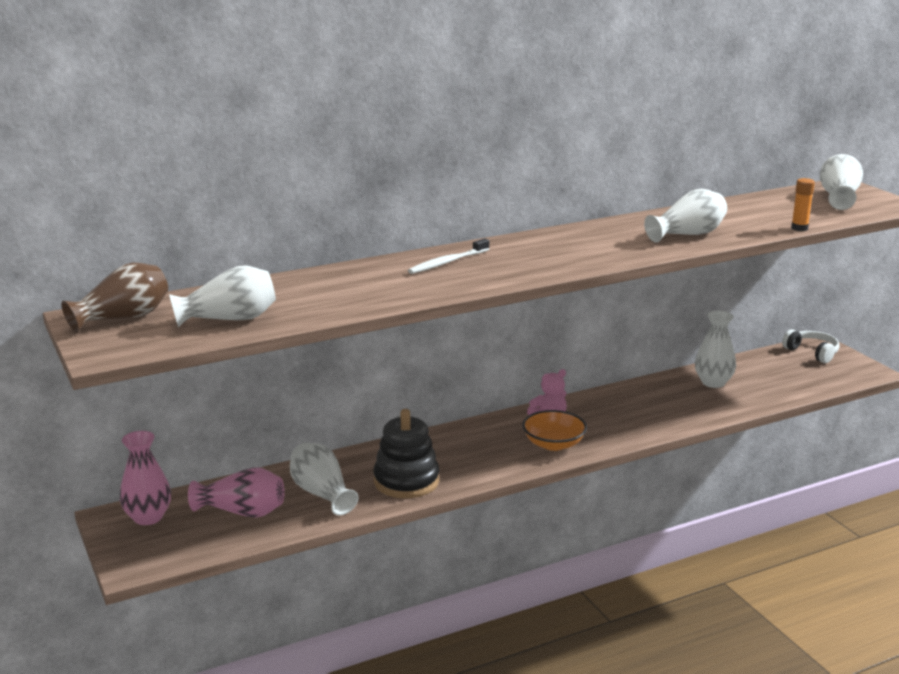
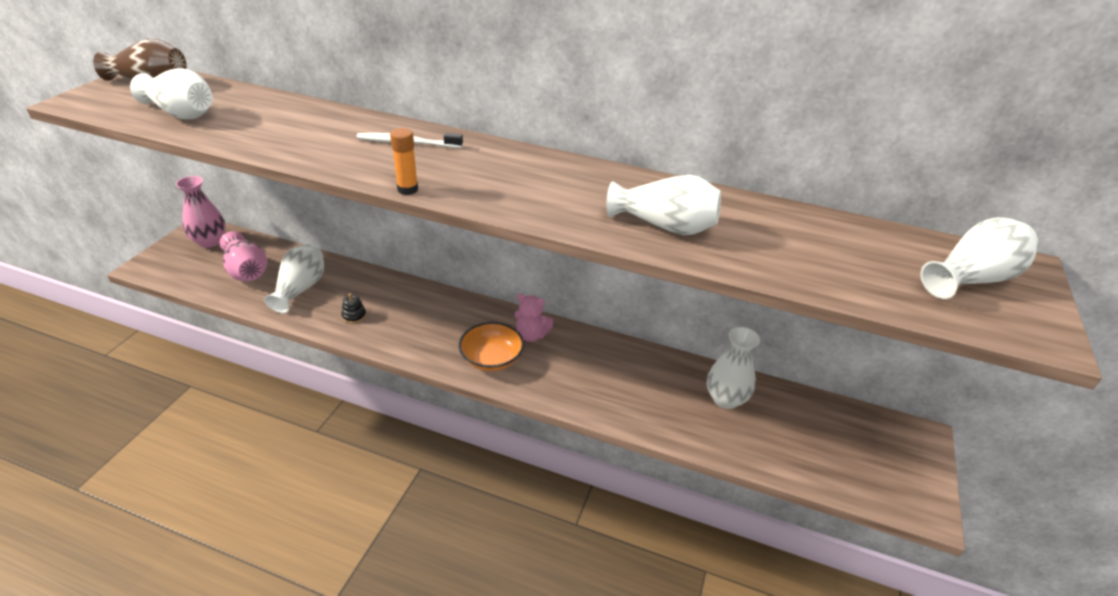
camera: 45 degrees right, 15 degrees up
black stacking toy [373,409,439,498] -> black stacking toy [342,293,366,324], size x0.40
white headphones [782,329,839,363] -> none
orange glue stick [791,178,815,231] -> orange glue stick moved to [390,128,418,195]

